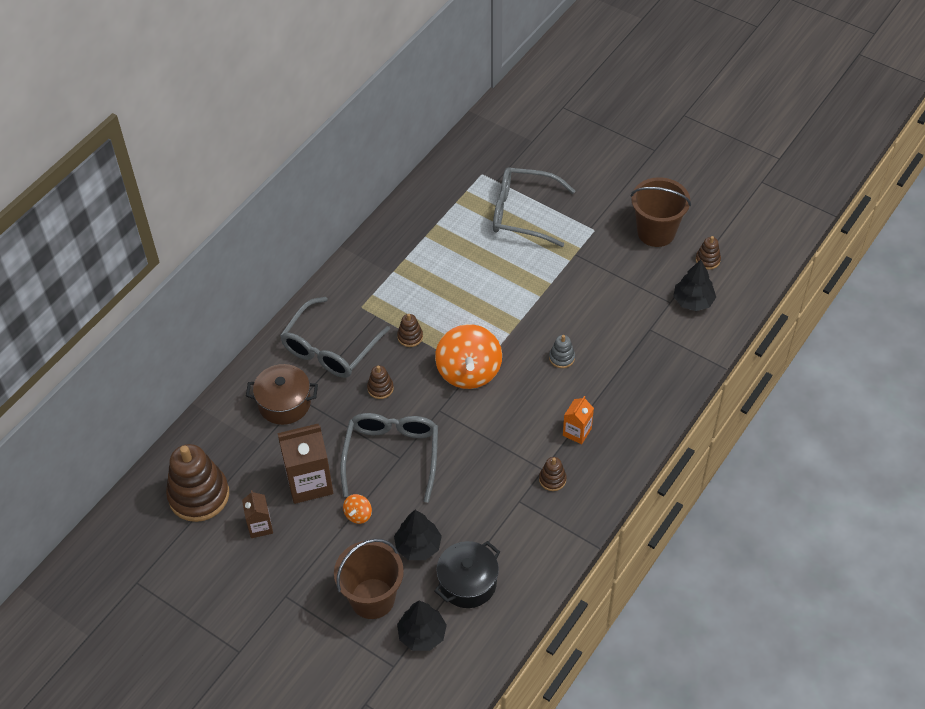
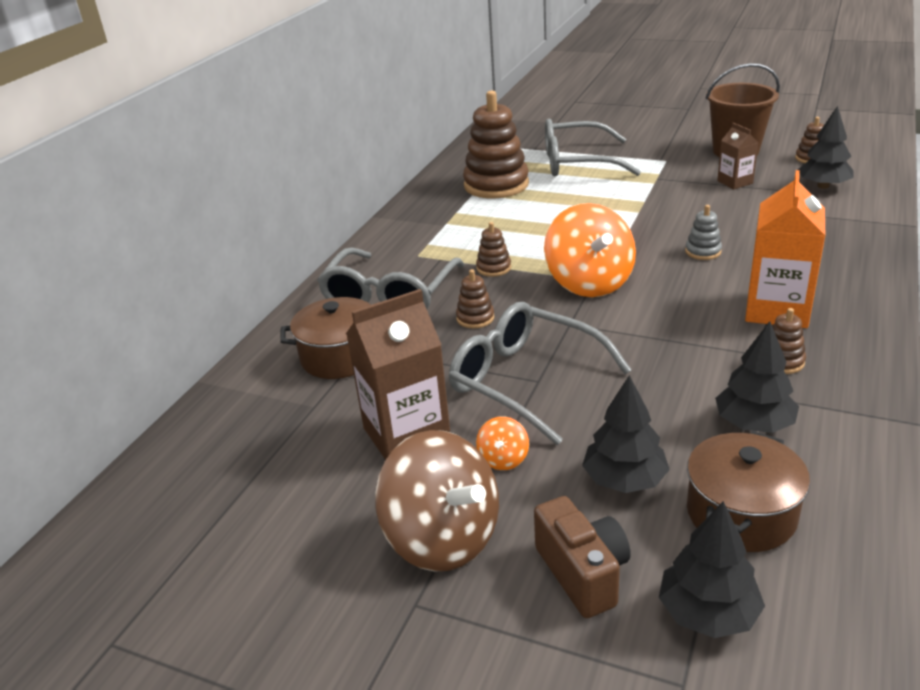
camera: 10 degrees left, 20 degrees down
brown stacking toy [166,444,229,522] -> brown stacking toy moved to [463,91,529,198]
brown carton [242,490,273,538] -> brown carton moved to [717,123,759,189]
brown bucket [334,539,404,619] -> brown camera [534,496,631,618]
grey glasses [340,413,438,503] -> grey glasses turned 45 degrees counterclockwise [449,302,632,445]
black pot [435,541,500,608] -> brown pot [687,431,810,552]
orange carton [563,396,594,444] -> orange carton [745,170,825,328], size x1.82
none -> brown spinning top [375,430,499,572]
none -> black tree [715,321,799,433]

